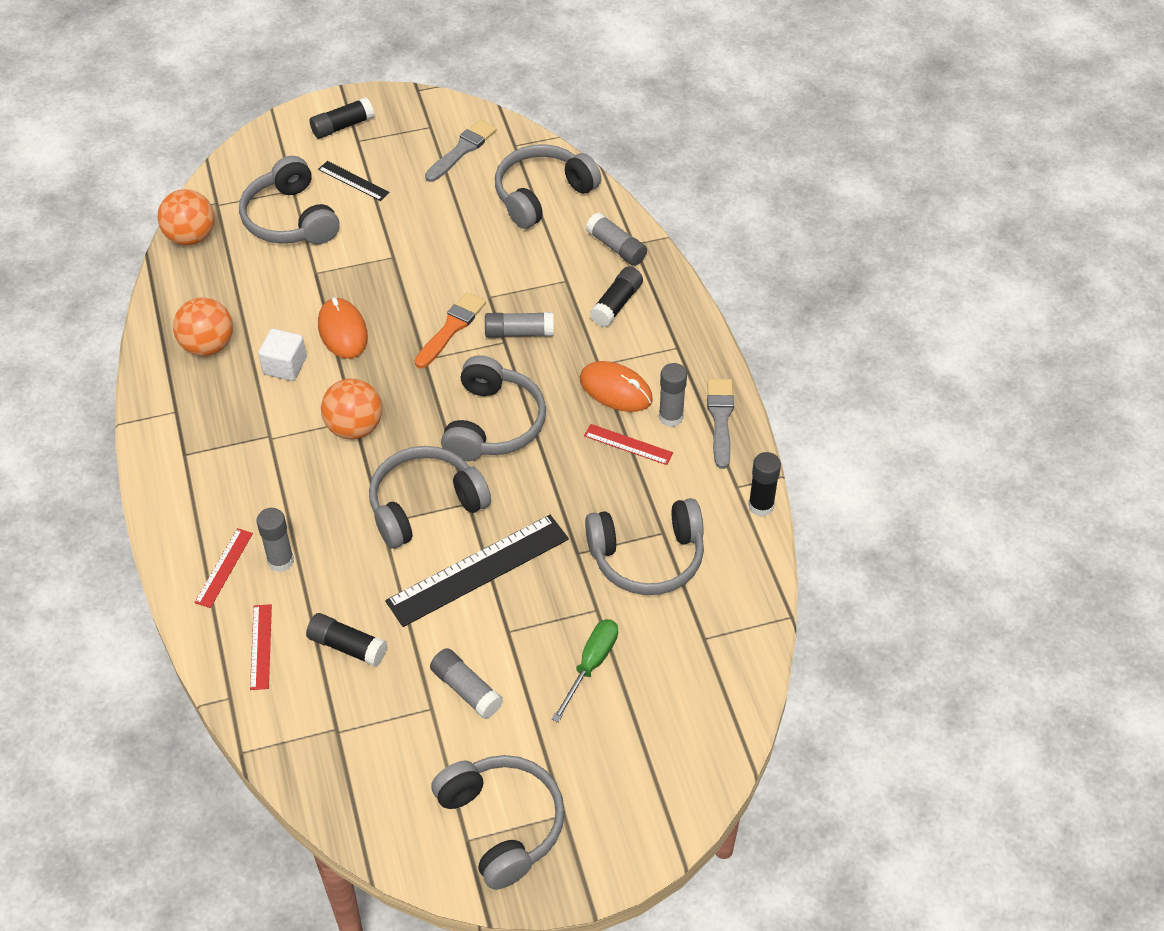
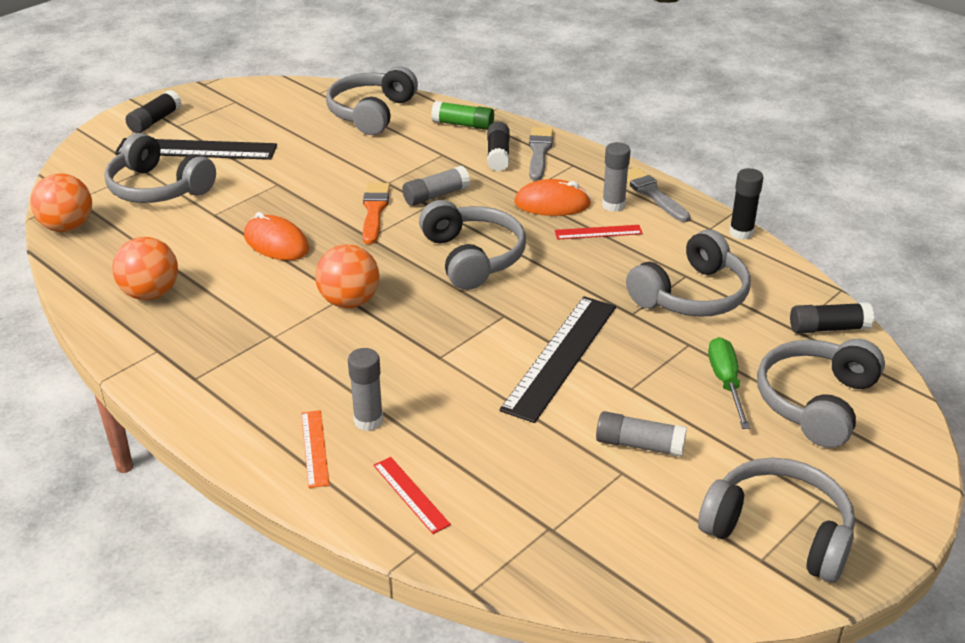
camera: 30 degrees left, 15 degrees down
red ruler [194,528,253,608] -> orange ruler [301,410,330,488]
white cube [258,329,307,381] -> none
black glue stick [306,613,387,667] -> black glue stick moved to [790,302,874,334]
black ruler [318,161,390,201] -> black ruler [115,138,277,160], size x2.03
grey headphones [369,446,491,548] -> grey headphones moved to [757,339,885,448]
grey brush [425,120,496,182] -> grey brush moved to [529,127,553,181]
grey glue stick [586,213,647,266] -> green glue stick [431,101,494,130]

